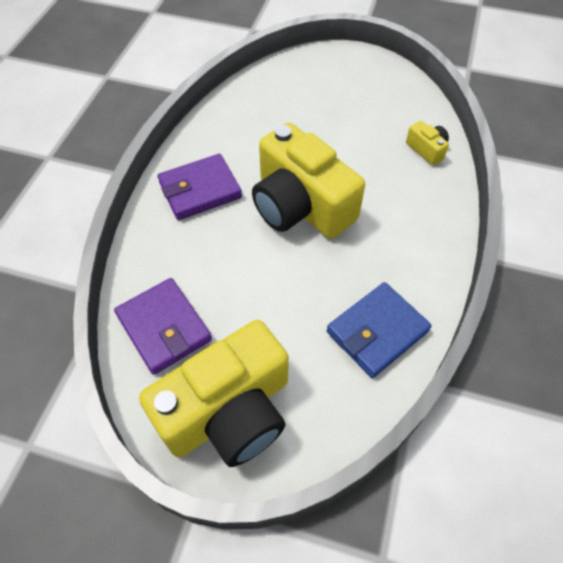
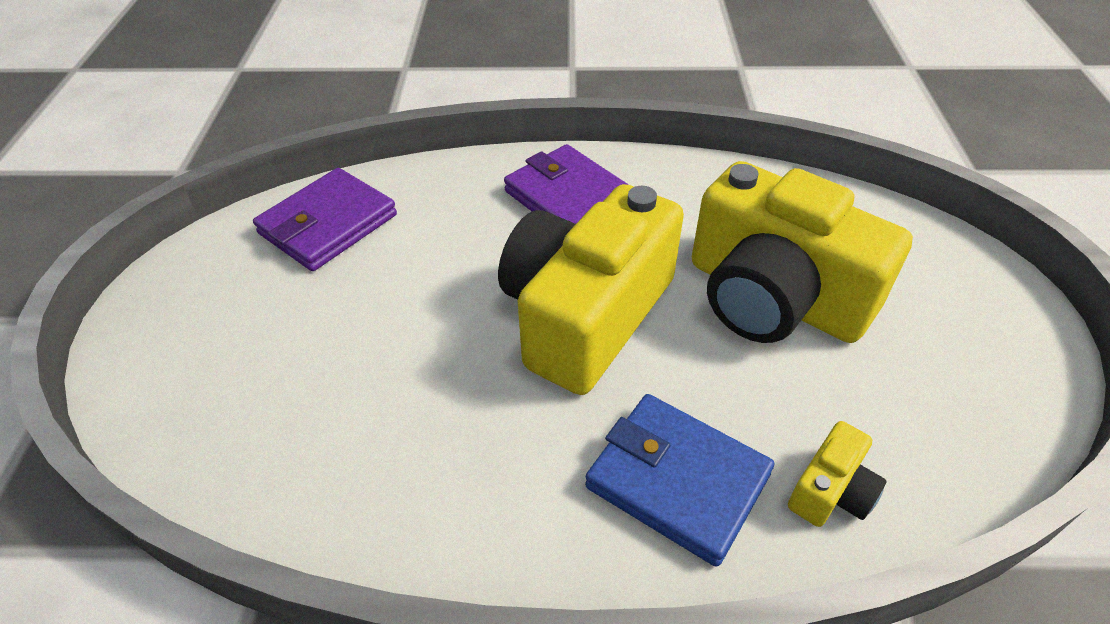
camera: 75 degrees right, 10 degrees down
yellow camera [139,320,289,467] -> yellow camera moved to [692,161,913,343]
blue wallet [327,282,432,378] -> blue wallet moved to [585,394,774,567]

